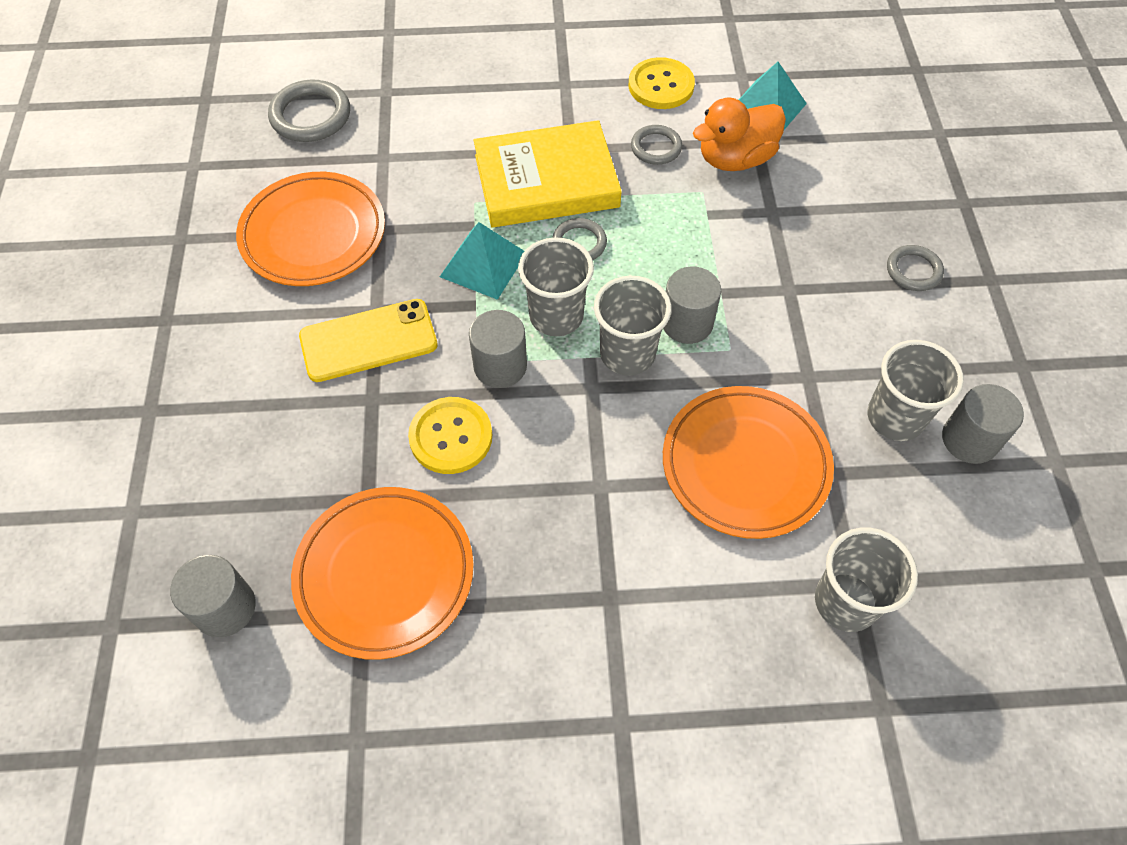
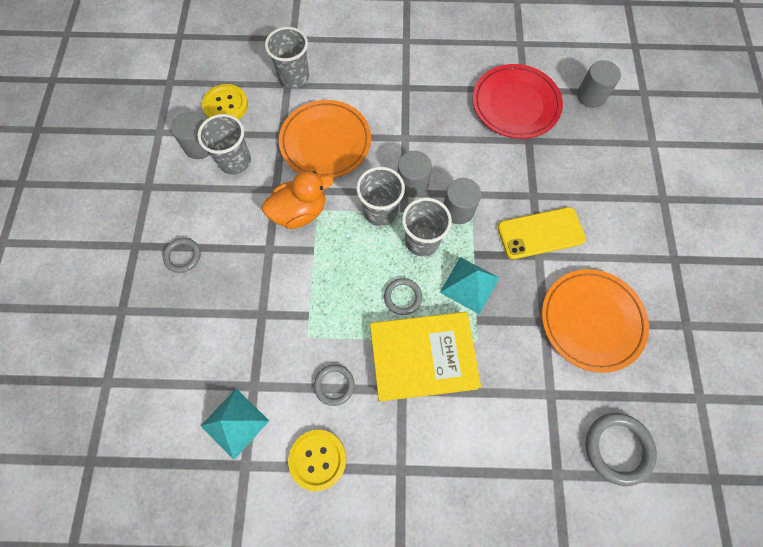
camera: 175 degrees left, 10 degrees up
orange plate [291,487,474,660] -> red plate [473,64,563,139]
yellow button [408,397,492,474] -> yellow button moved to [202,84,248,119]
grey cylinder [663,267,721,344] -> grey cylinder moved to [398,151,432,198]
orange duck [693,98,786,171] -> orange duck moved to [262,171,333,229]

